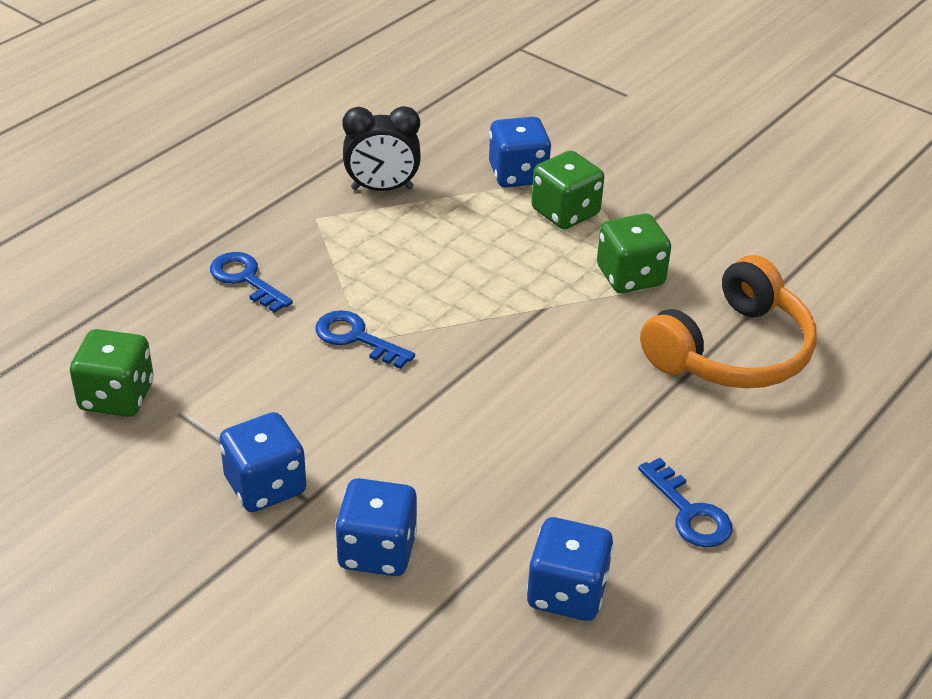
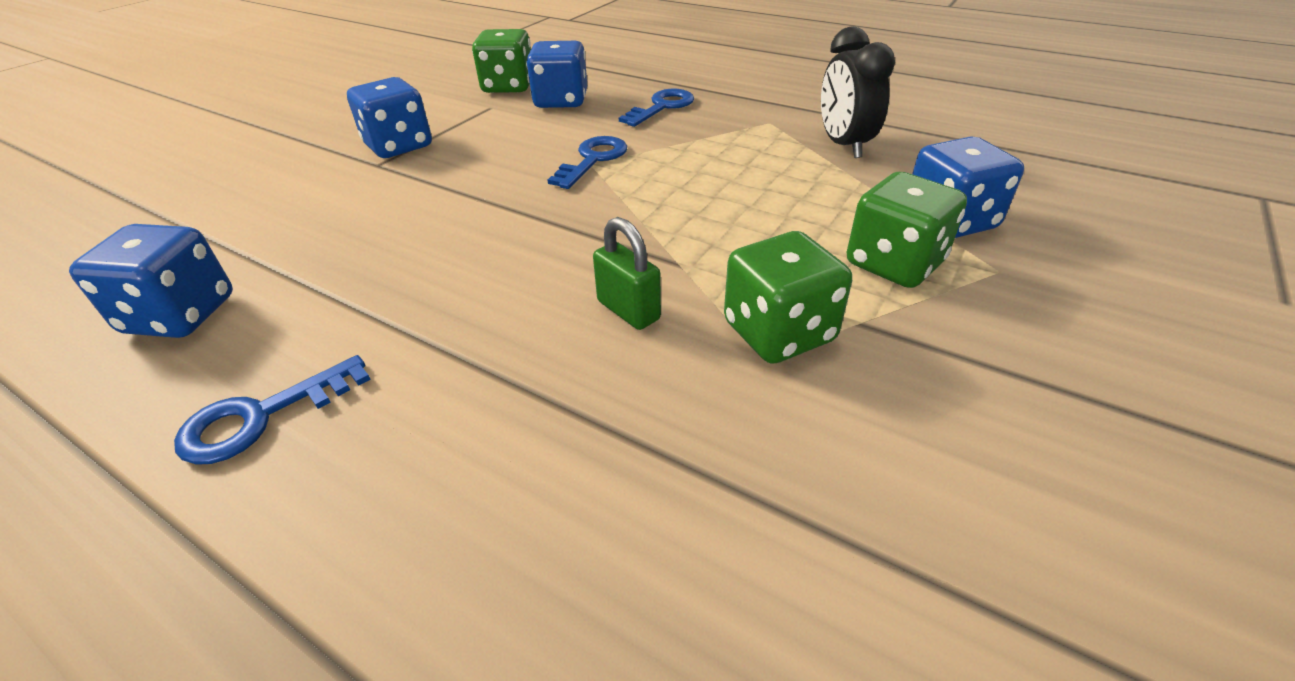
camera: 85 degrees right, 0 degrees up
blue dice [335,478,417,576] -> blue dice moved to [526,41,587,108]
orange headphones [640,255,817,388] -> none
none -> green padlock [593,217,661,330]

